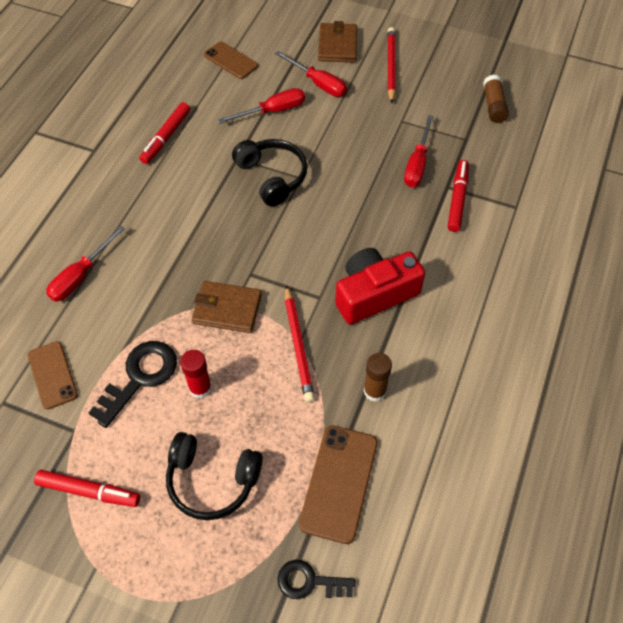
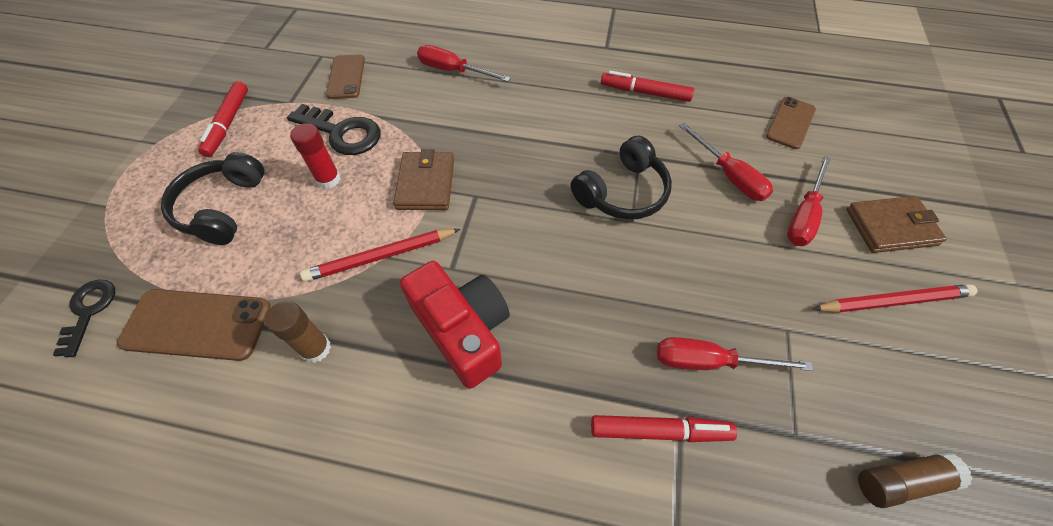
camera: 80 degrees right, 0 degrees up
brown phone [28,341,78,410] -> brown phone turned 60 degrees counterclockwise [326,54,365,99]

